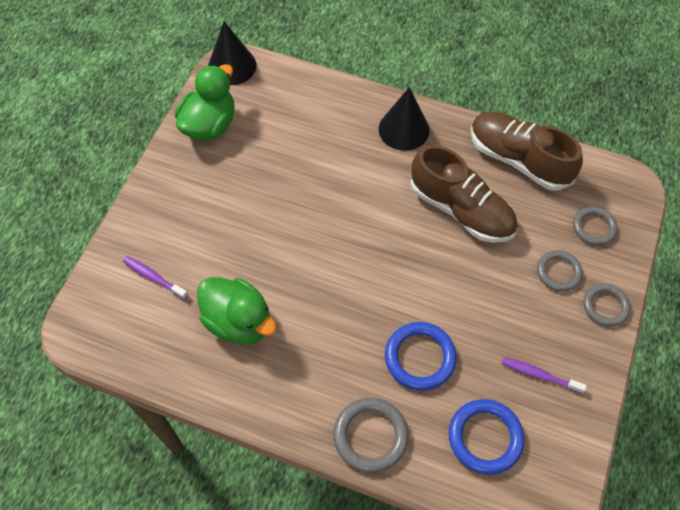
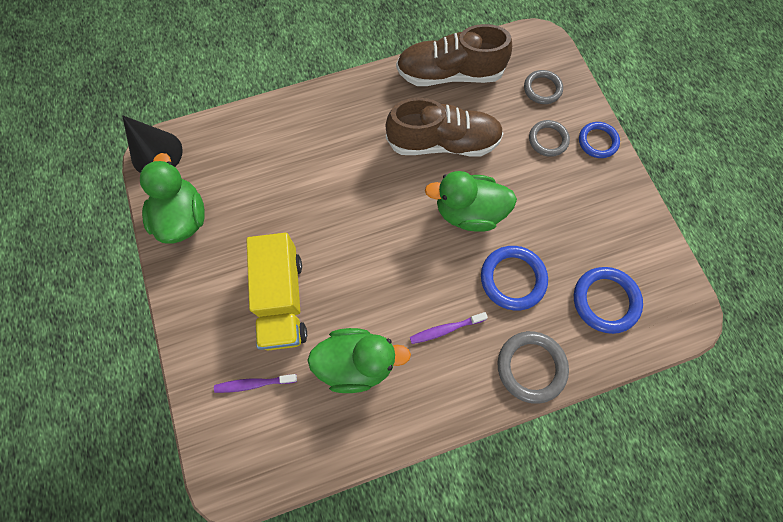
camera: 40 degrees left, 10 degrees up
black cone [379,87,430,151] -> none
purple toothbrush [502,357,587,394] -> purple toothbrush moved to [410,312,488,344]
grey ring [583,284,630,326] -> blue ring [579,122,620,158]
none -> yellow truck [247,233,307,351]
none -> green duck [425,171,517,232]

